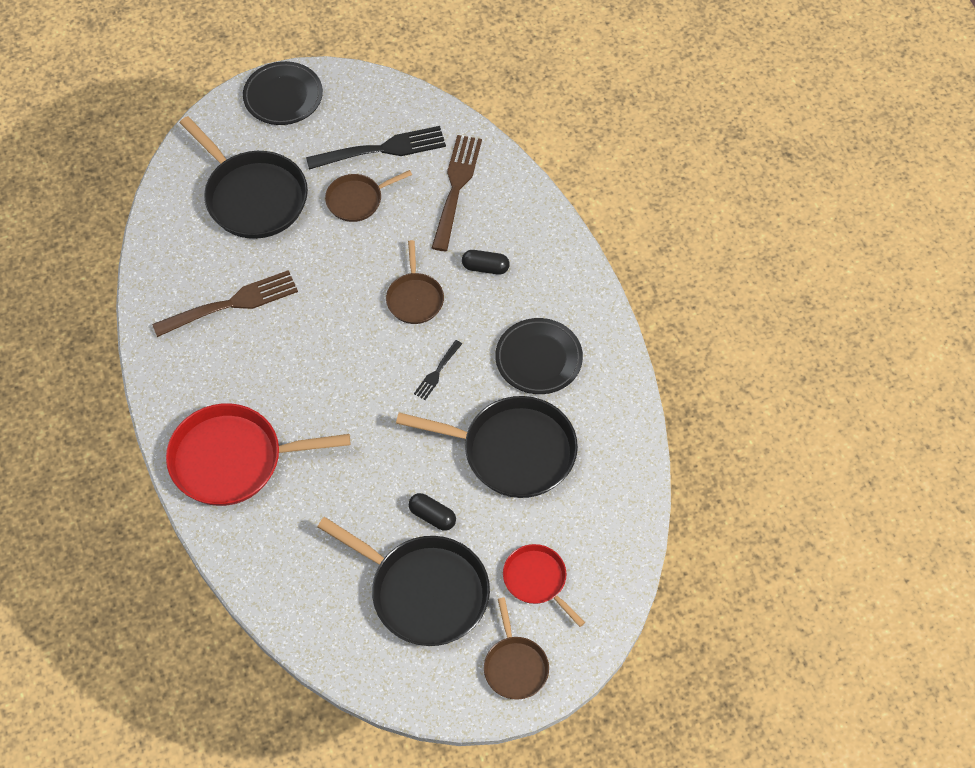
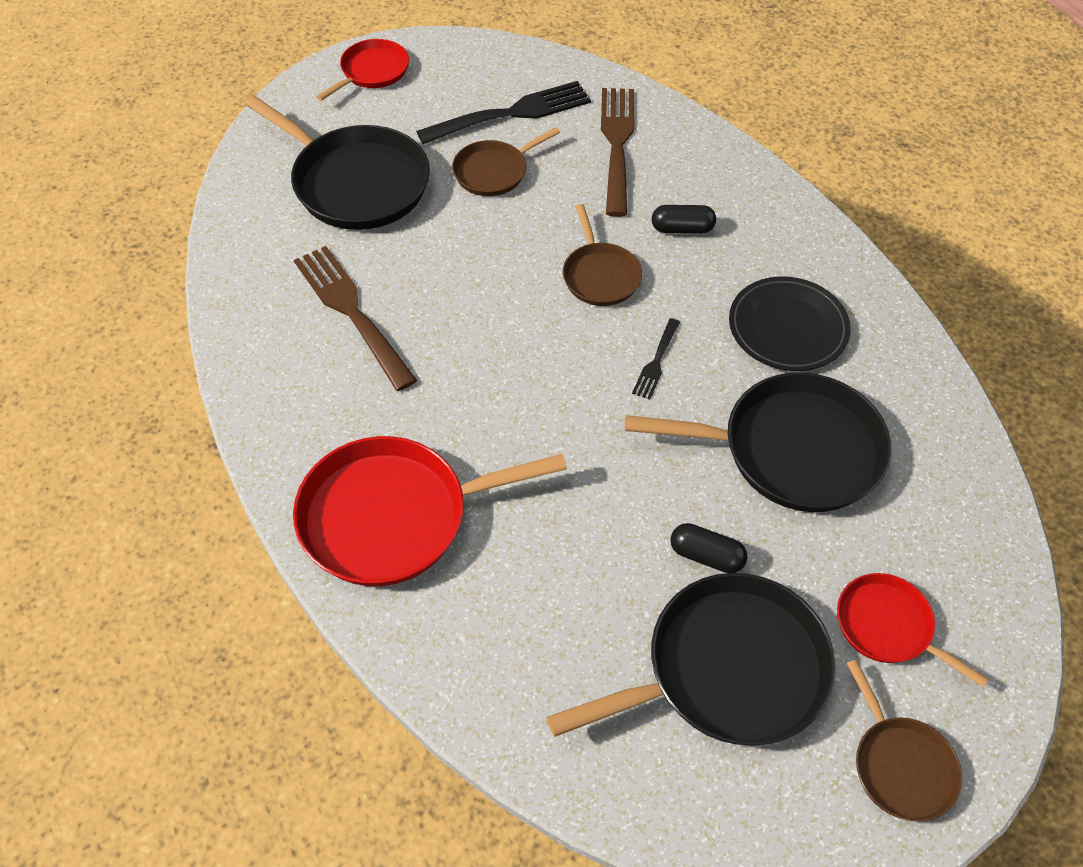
camera: 10 degrees left, 5 degrees down
brown fork [152,270,298,337] -> brown fork turned 90 degrees counterclockwise [294,246,417,391]
black plate [243,61,323,125] -> red pan [316,39,409,101]
black pan [317,517,490,646] -> black pan turned 45 degrees counterclockwise [547,573,836,745]

